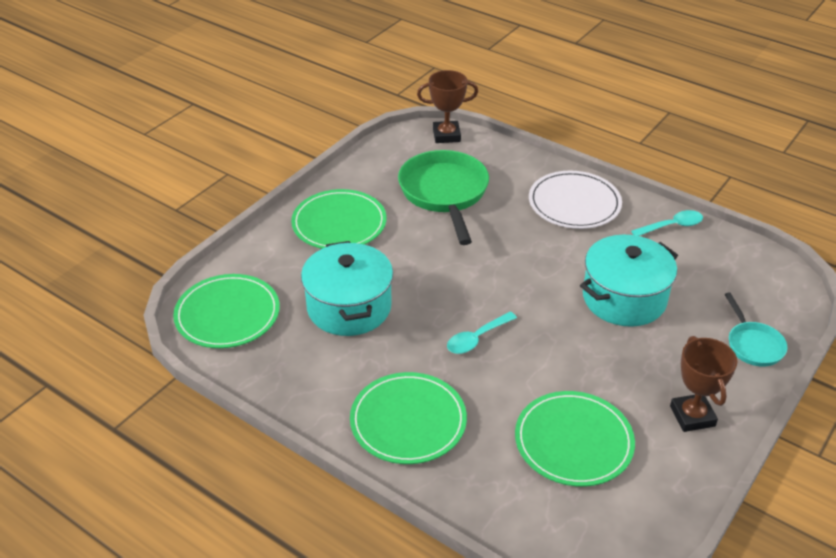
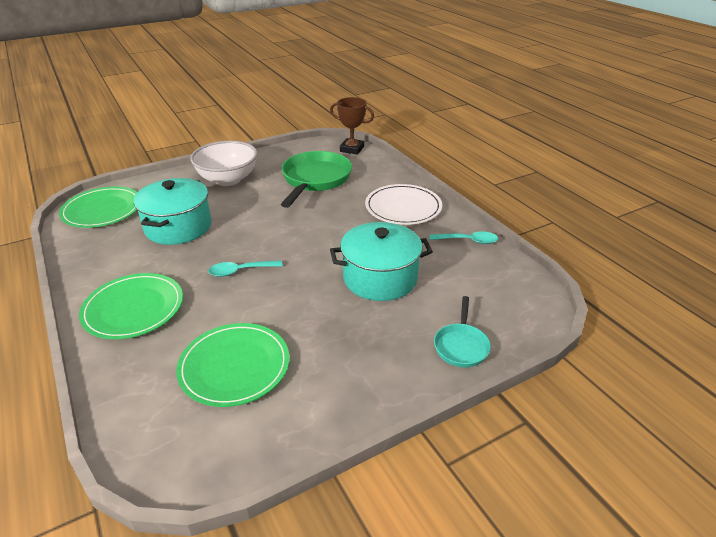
camera: 25 degrees right, 5 degrees down
green plate [291,189,386,249] -> white bowl [190,141,258,186]
brown trophy [670,336,738,432] -> none

